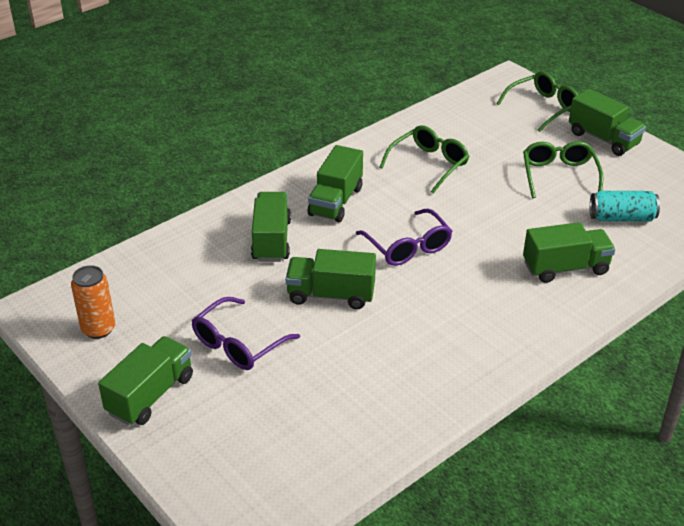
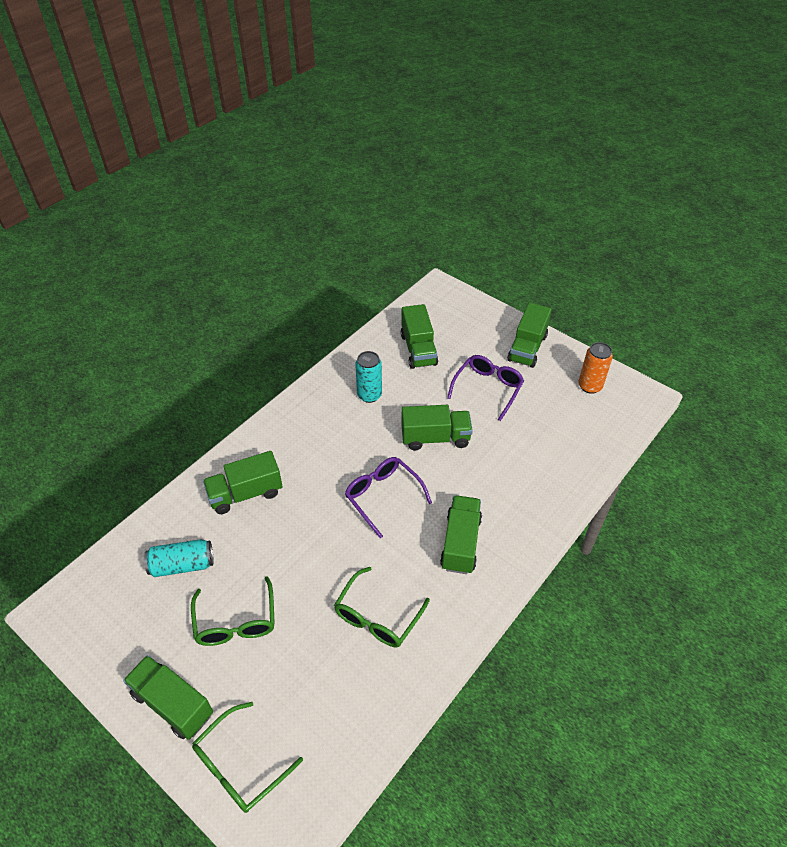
camera: 170 degrees right, 10 degrees up
green truck [251,192,291,262] -> green truck moved to [401,304,438,369]
none -> turquoise can [355,351,382,403]

